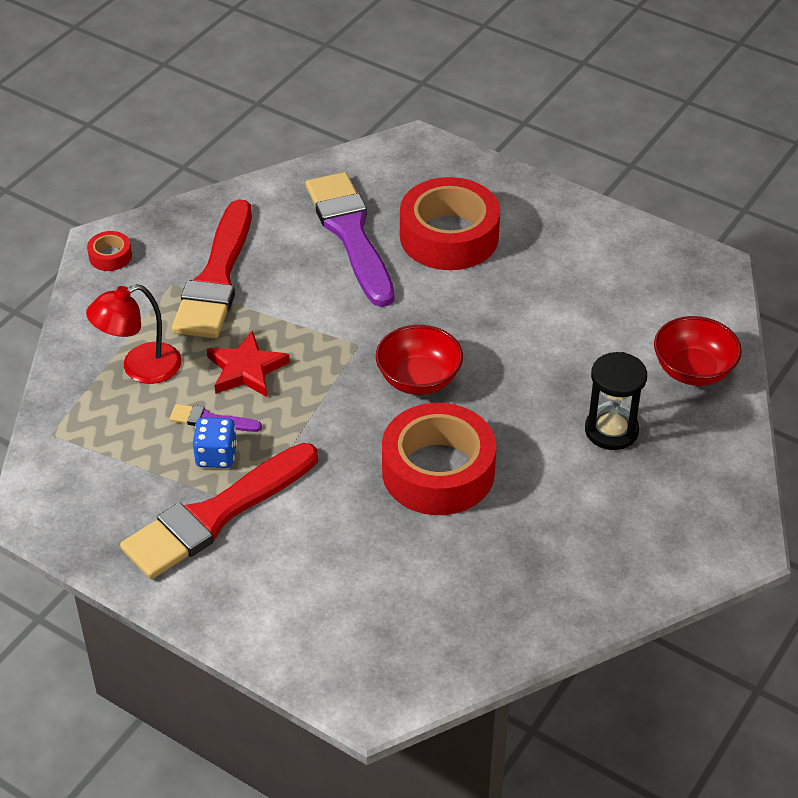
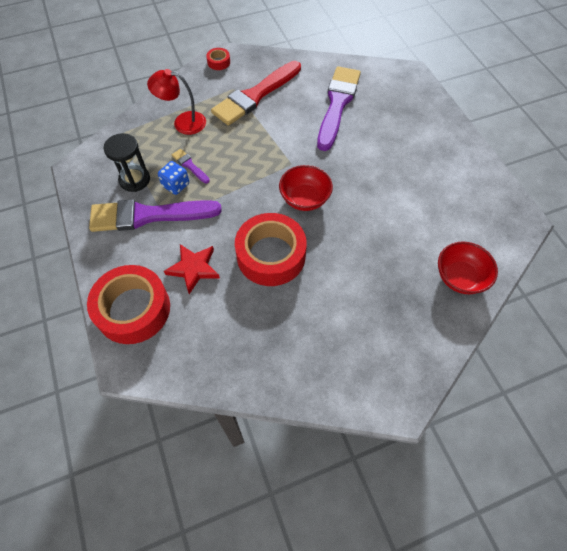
camera: 35 degrees right, 15 degrees up
red brush [120,443,318,579] -> purple brush [89,199,222,232]
red star [207,331,290,397] -> red star moved to [164,244,220,294]
red tape [400,177,500,270] -> red tape moved to [87,265,170,344]
black hourglass [585,352,647,450] -> black hourglass moved to [104,133,150,192]

